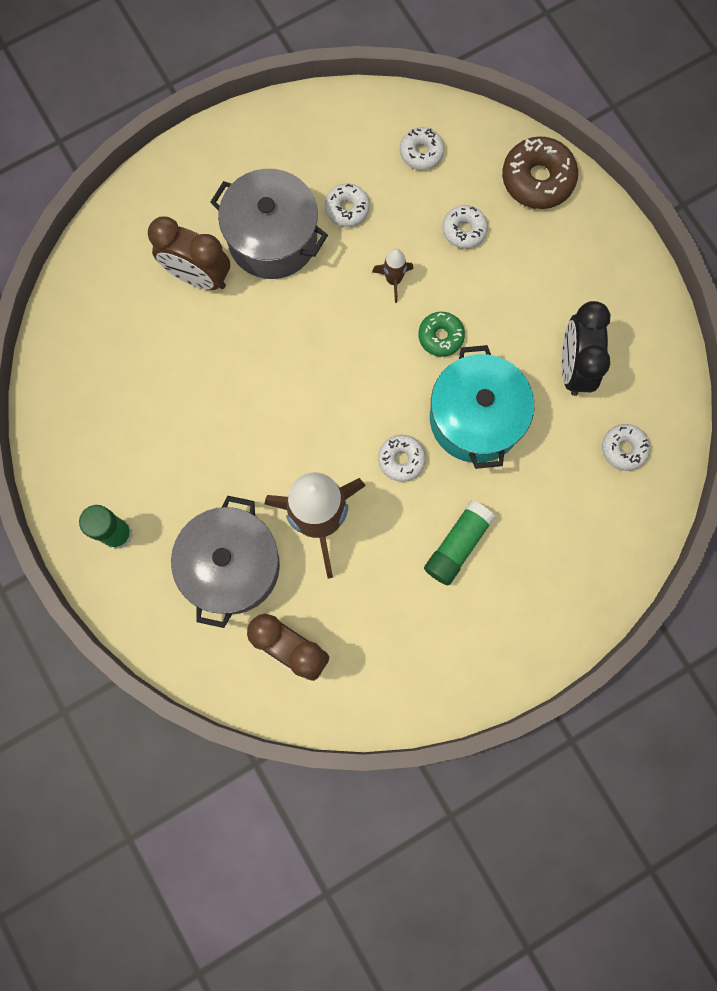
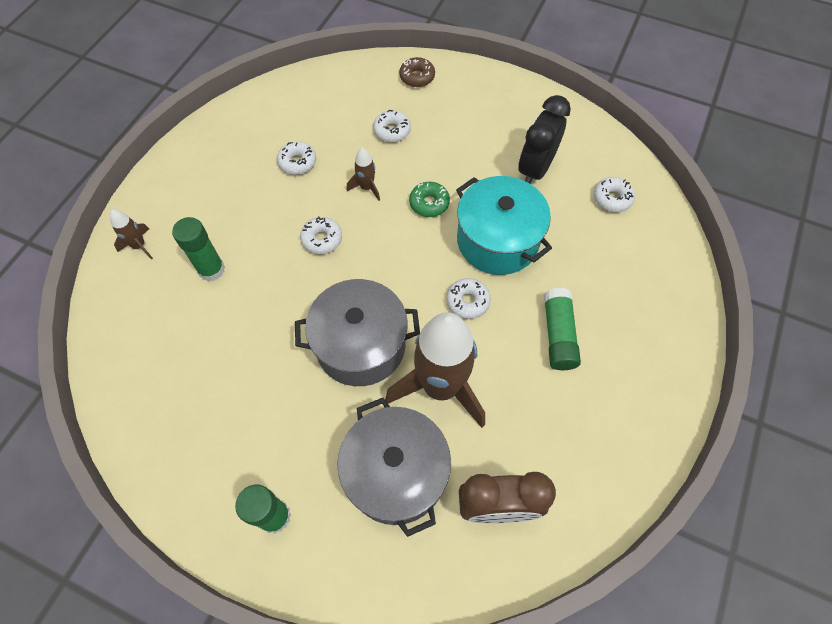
camera: 35 degrees left, 15 degrees down
brown clock [148,216,230,290] -> green glue stick [172,217,225,281]
grey pot [210,169,328,279] -> grey pot moved to [295,279,420,386]
white donut [400,127,444,170] -> white donut moved to [300,217,342,254]
brown donut [502,136,578,209] -> brown donut [399,57,435,87], size x0.60
black clock [561,301,610,396] -> black clock turned 60 degrees clockwise [518,95,571,184]
none -> brown rocket [110,210,153,260]

